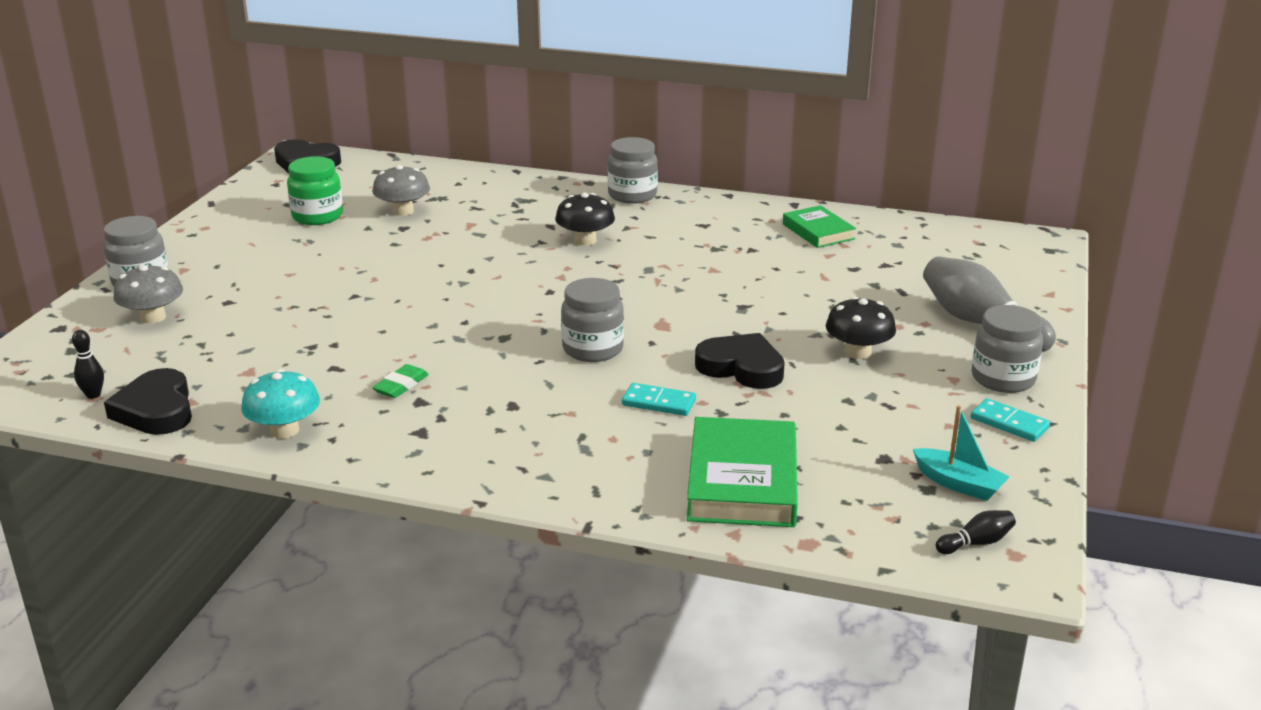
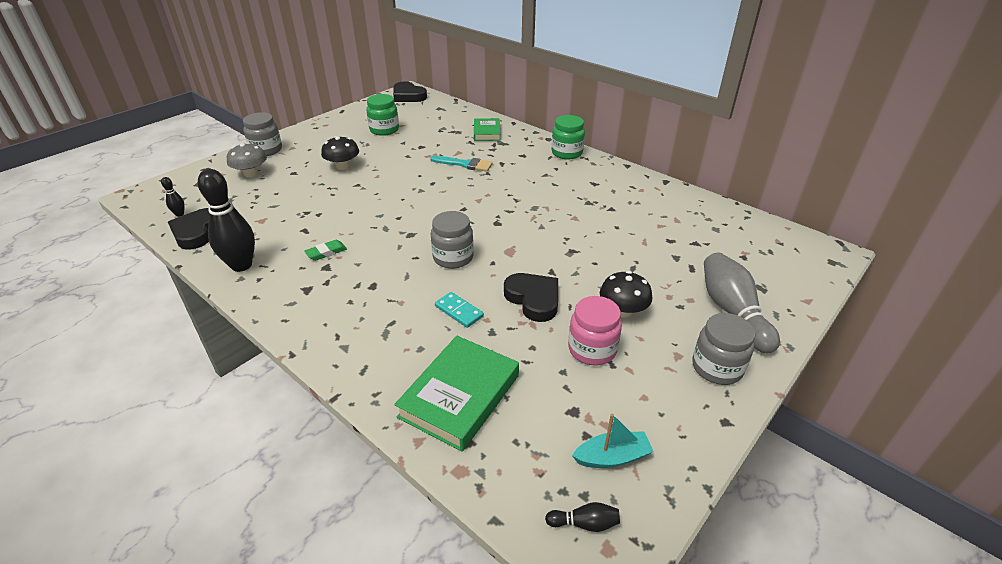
camera: 25 degrees right, 10 degrees up
turquoise mushroom [241,369,320,439] -> black bowling pin [198,169,255,272]
grey mushroom [372,165,430,216] -> none
black mushroom [555,193,615,246] -> black mushroom moved to [321,136,359,170]
grey jar [607,137,658,204] -> green jar [552,115,585,159]
green book [783,205,856,248] -> green book moved to [474,118,500,141]
turquoise boat [913,405,1009,501] -> turquoise boat turned 75 degrees counterclockwise [572,414,654,468]
turquoise domino [971,398,1050,442] -> none
none -> turquoise brush [430,155,493,172]
none -> pink jar [568,296,622,365]

